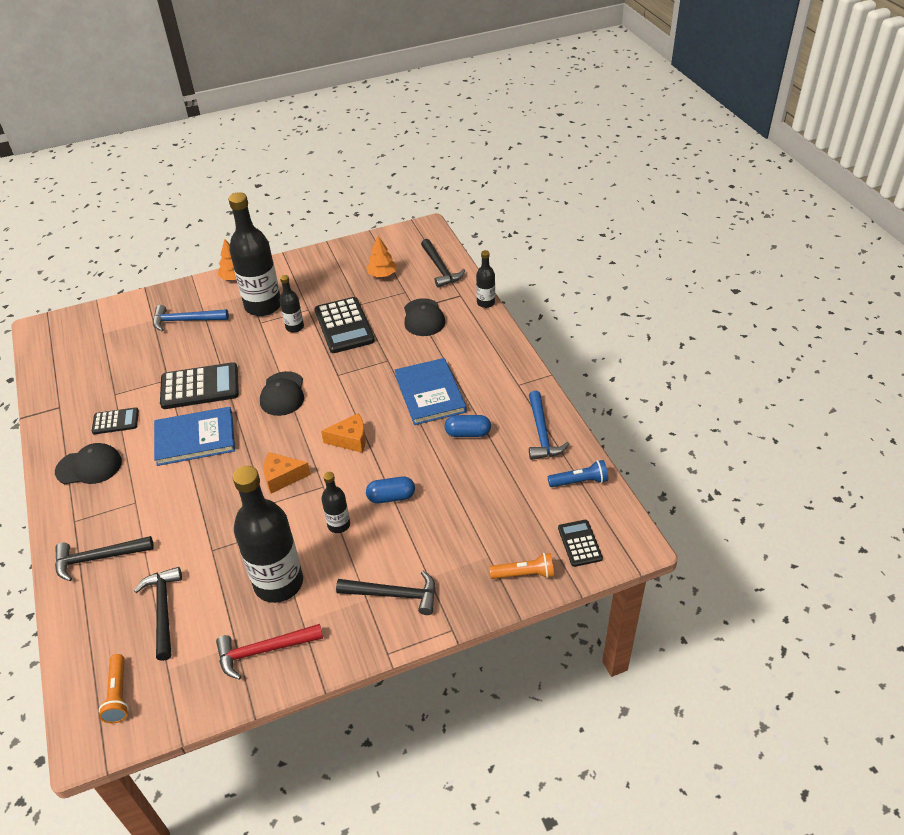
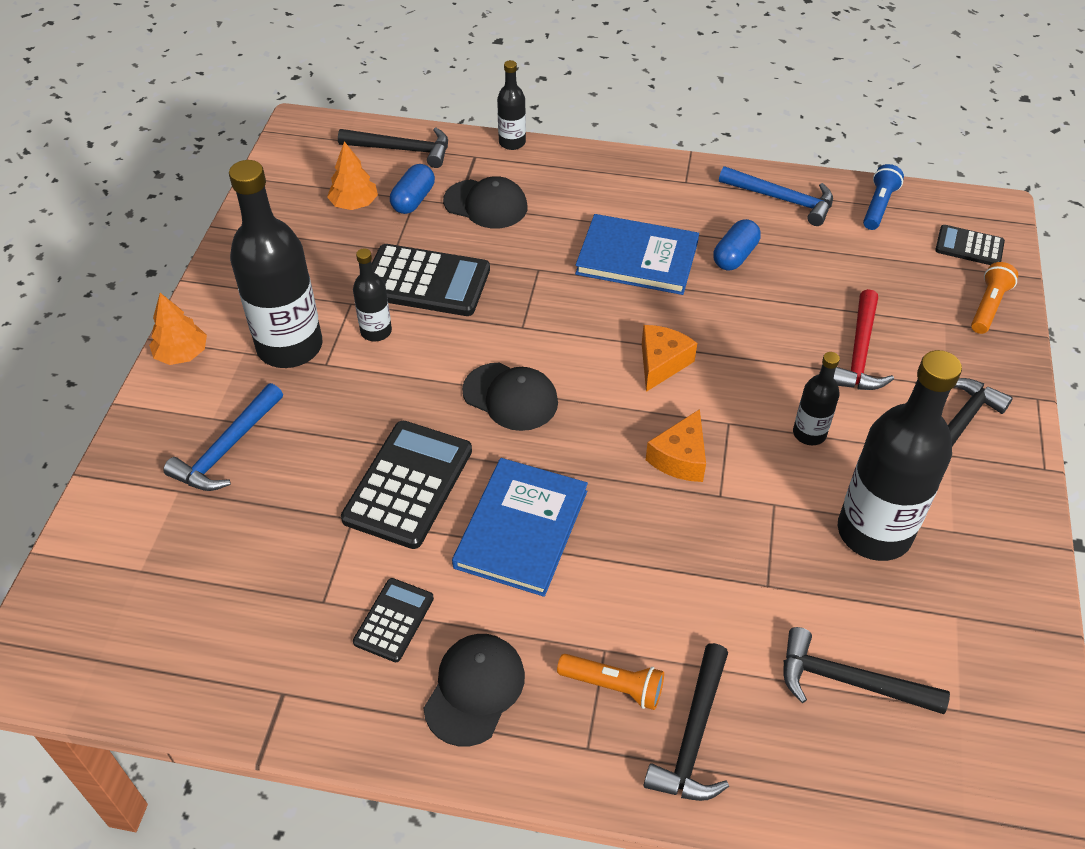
camera: 60 degrees left, 5 degrees up
orange flashlight [99,654,129,723] -> orange flashlight moved to [557,654,664,710]
red hammer [216,624,323,680] -> red hammer moved to [834,289,894,390]
blue capsule [366,476,415,503] -> blue capsule moved to [390,164,435,214]

